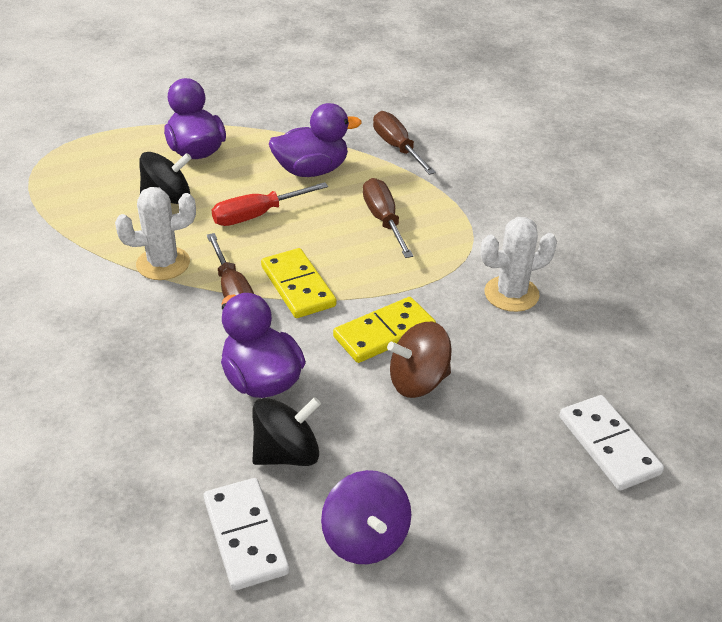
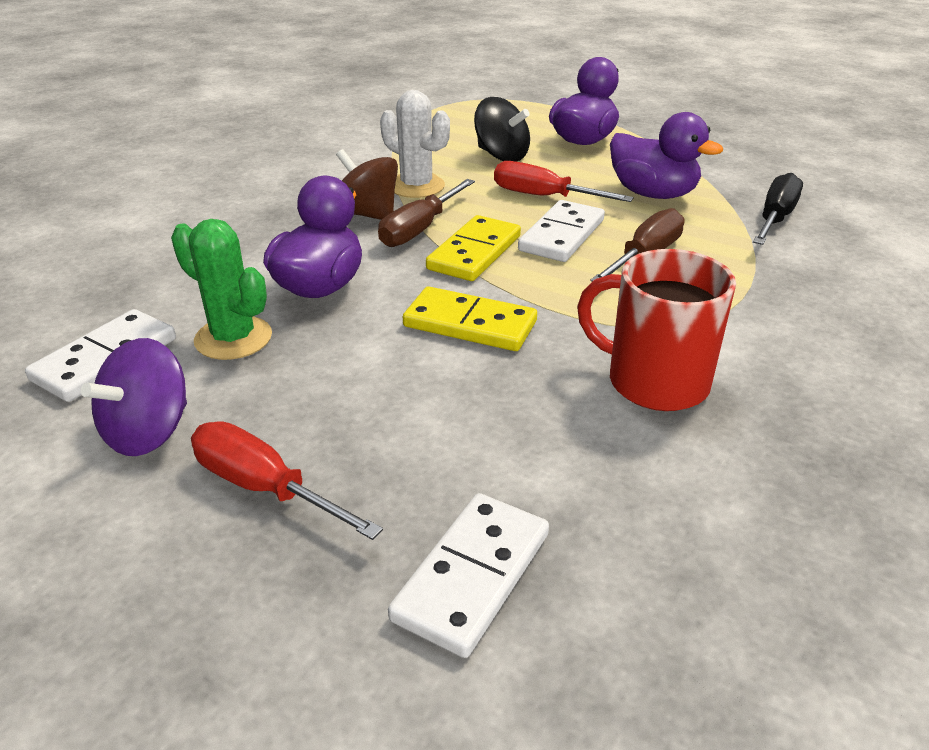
camera: 55 degrees right, 5 degrees down
black spinning top [252,397,321,466] -> green cactus [171,219,272,360]
brown screwdriver [373,111,436,175] -> black screwdriver [753,173,803,245]
brown spinning top [387,322,452,398] -> brown spinning top moved to [336,149,398,220]
white cactus [481,217,557,312] -> red mug [577,249,736,411]
none -> red screwdriver [191,421,383,540]
none -> white domino [518,200,605,262]

